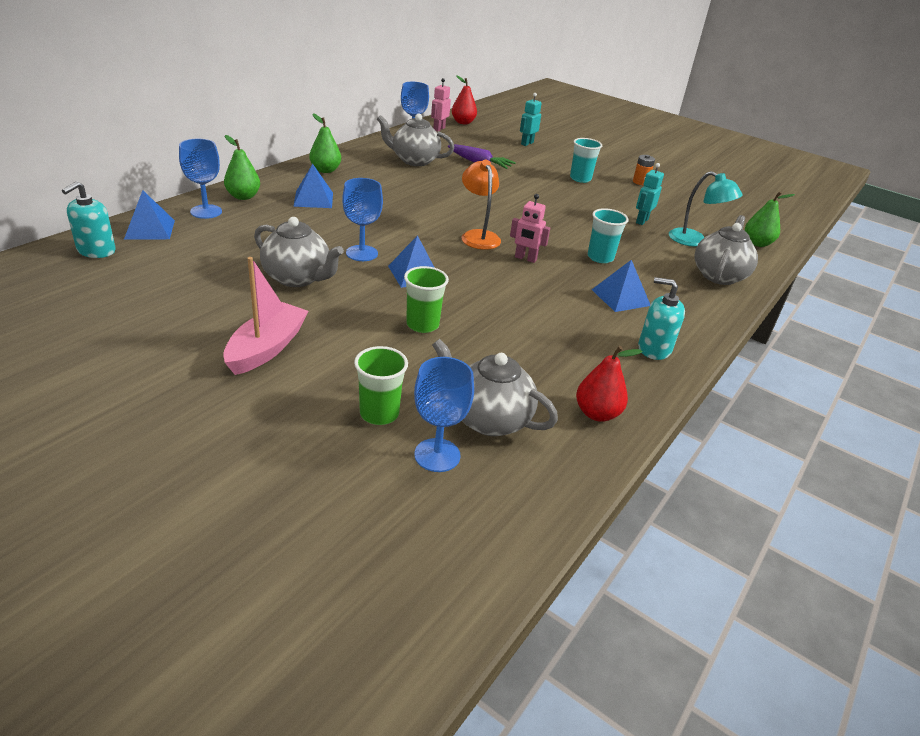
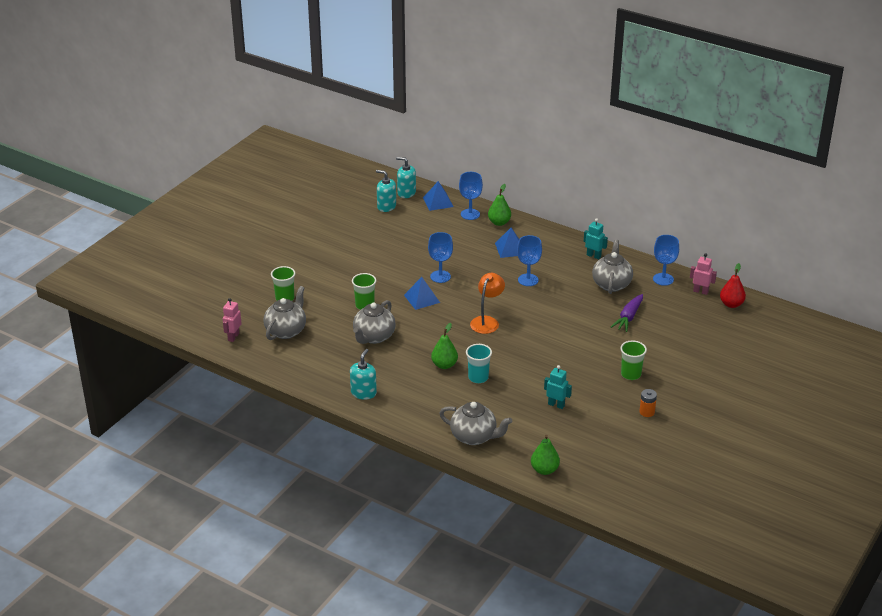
camera: 90 degrees right, 0 degrees up
pink boat [223,257,309,375] -> none
grey teapot [254,217,344,287] -> grey teapot moved to [353,300,396,344]
green pear [309,113,341,173] -> green pear moved to [431,323,458,369]
blue goblet [414,357,474,472] -> blue goblet moved to [517,235,542,286]
orange lamp [461,160,501,250] -> orange lamp turned 45 degrees counterclockwise [470,273,505,334]
pink robot [510,194,550,263] -> pink robot moved to [223,298,242,342]
turquoise robot [520,93,542,146] -> turquoise robot moved to [584,218,608,259]
turquoise cup [570,138,602,183] -> green cup [620,341,647,380]
red pear [576,346,643,422] -> none
blue pyramid [592,260,650,312] -> none
turquoise lamp [669,171,742,247] -> none
none -> turquoise soap dispenser [376,170,396,212]

